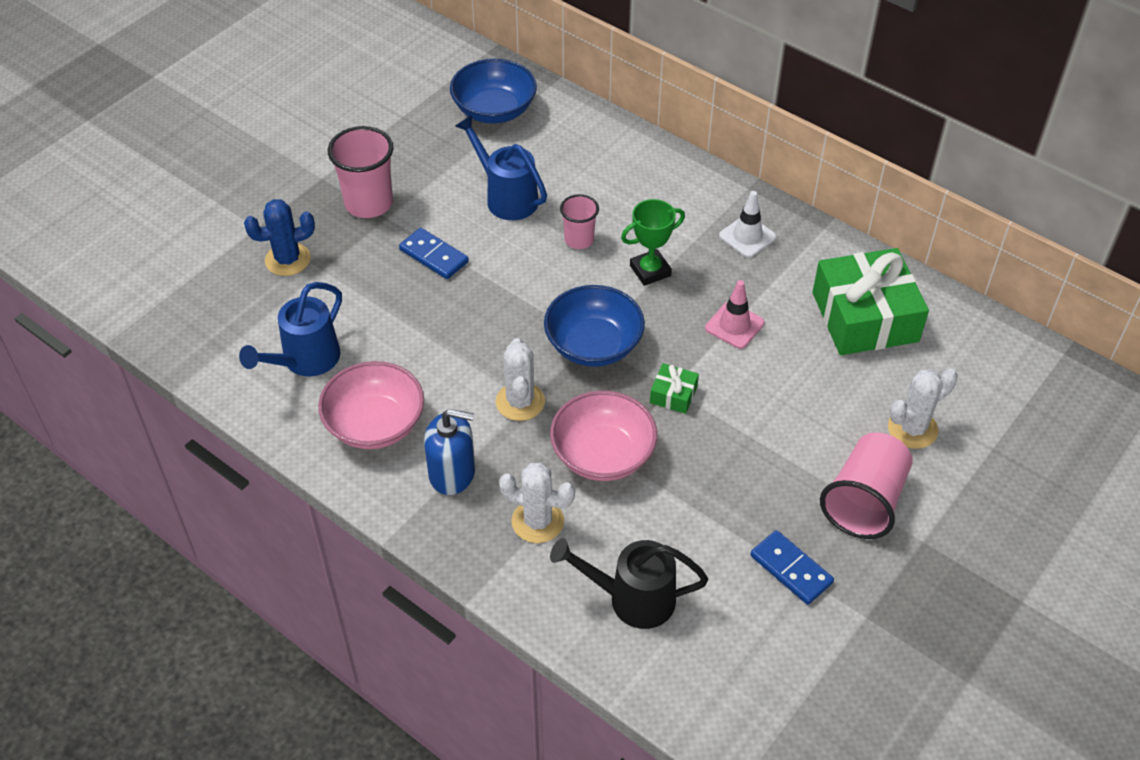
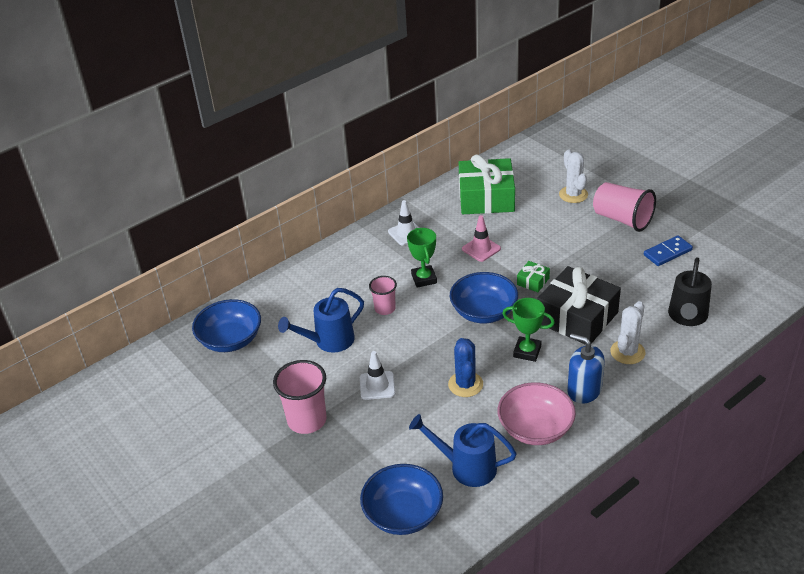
camera: 75 degrees left, 10 degrees down
blue watering can [239,282,342,376] -> blue watering can turned 150 degrees clockwise [409,414,517,487]
blue cactus [244,199,315,276] -> blue cactus moved to [448,338,483,397]
blue domino [399,228,469,279] -> white traffic cone [360,351,395,400]
blue soap dispenser [424,409,475,495] -> blue soap dispenser turned 75 degrees counterclockwise [567,333,605,404]
white cactus [496,338,545,421] -> green trophy [502,298,555,362]
pink bowl [550,391,657,481] -> black gift [537,266,621,345]
none -> blue bowl [360,464,443,535]

